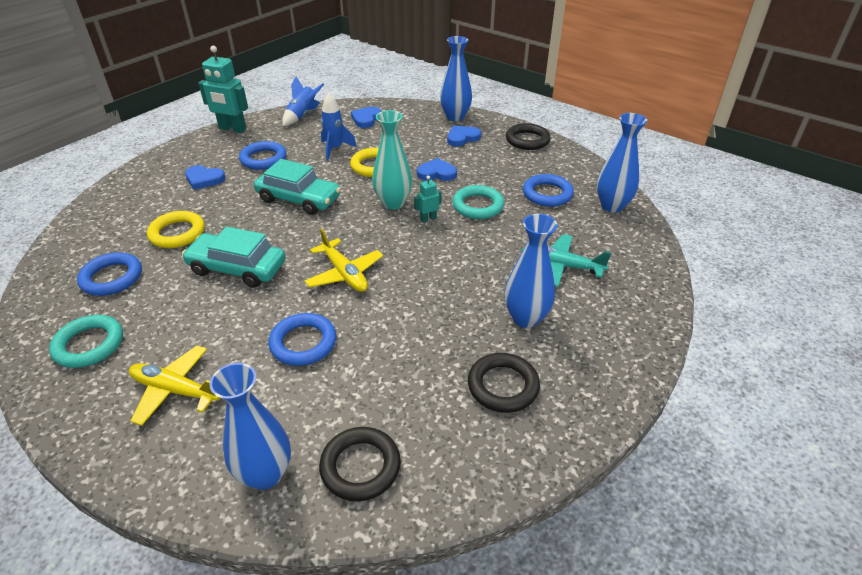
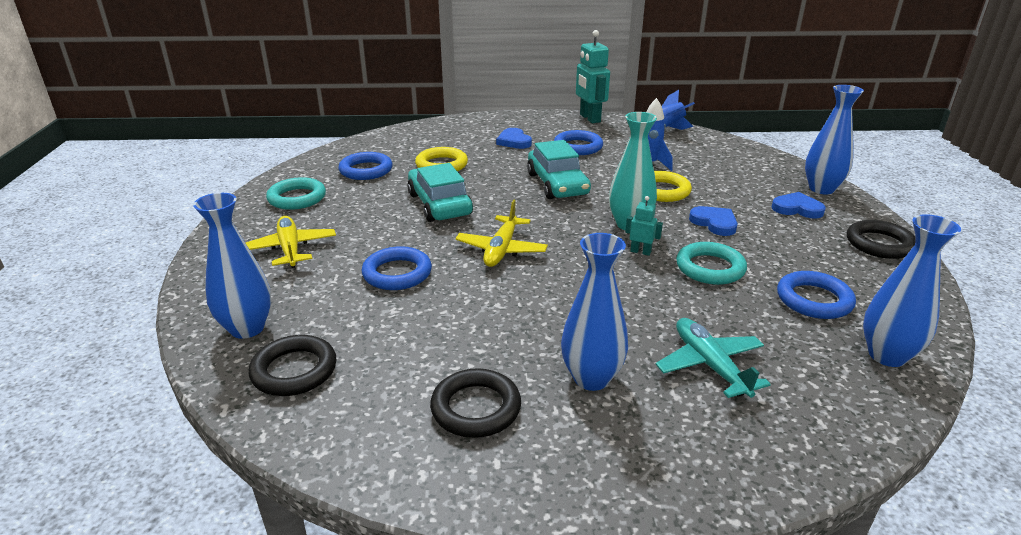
camera: 50 degrees right, 10 degrees down
blue heart [351,107,381,128] -> none

